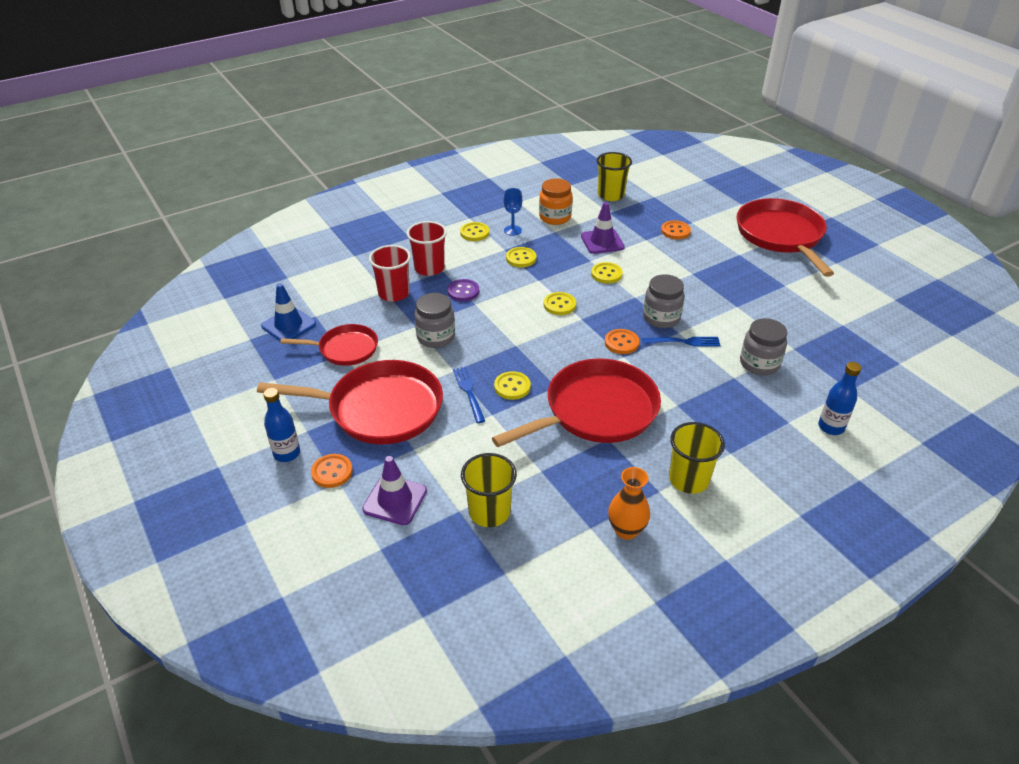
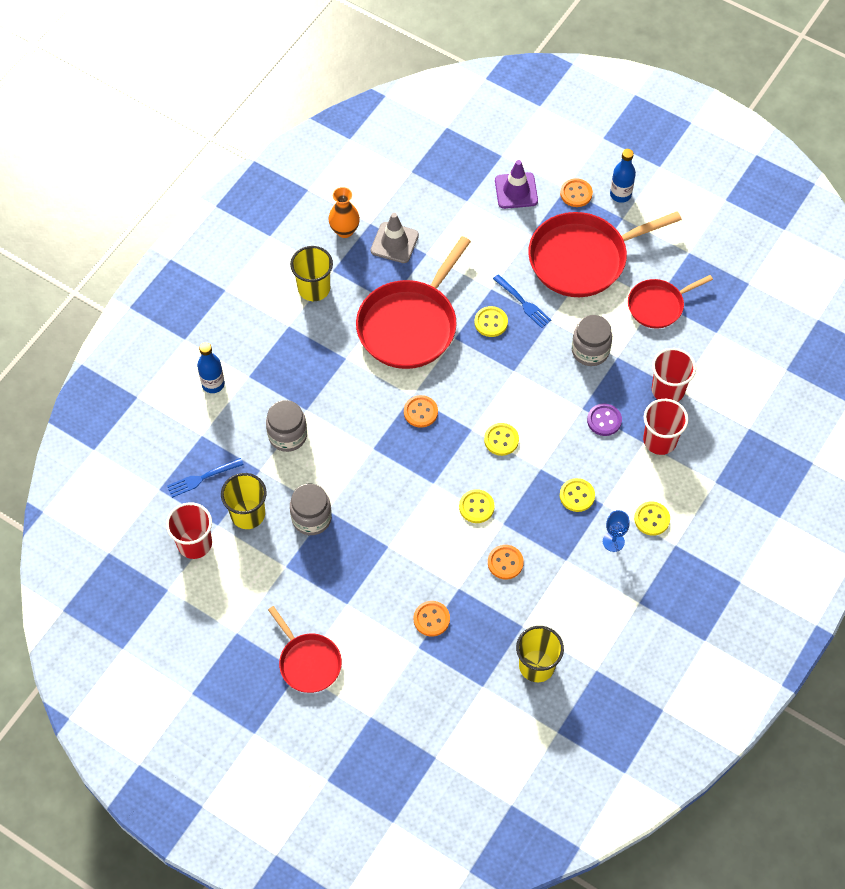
camera: 155 degrees right, 20 degrees up
blue traffic cone [261,283,316,341] -> none
yellow cup [461,453,517,527] -> yellow cup moved to [221,473,266,529]
orange jar [539,178,573,225] -> none
purple traffic cone [581,202,625,254] -> orange button [488,545,524,580]
blue fork [642,337,721,347] -> blue fork moved to [167,458,244,498]
grey jar [643,274,685,328] -> grey jar moved to [290,484,332,535]
red pan [737,198,834,277] -> red pan [268,606,342,693], size x0.57
none -> red cup [166,502,212,559]
none -> grey traffic cone [371,213,419,263]

